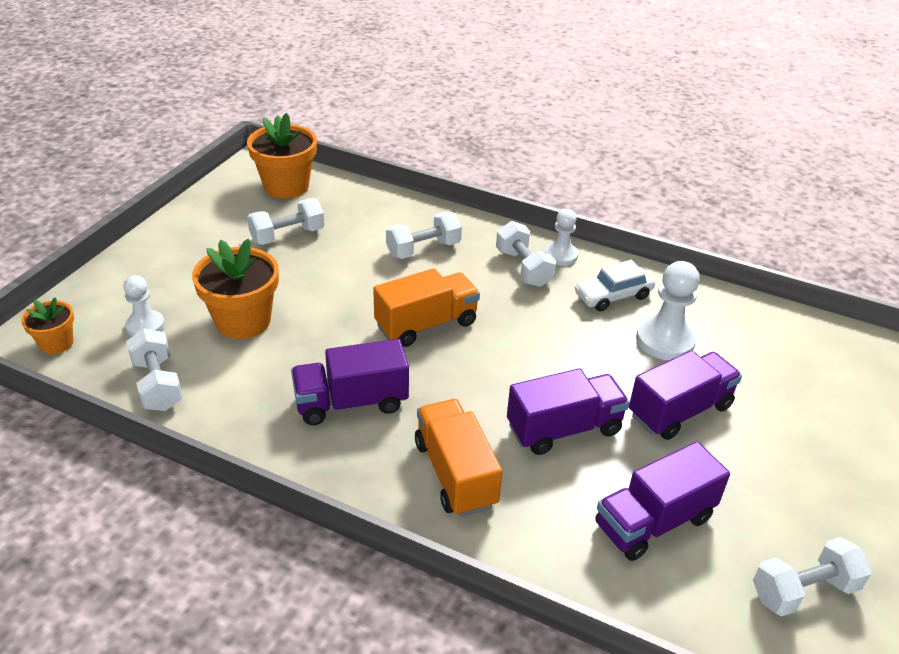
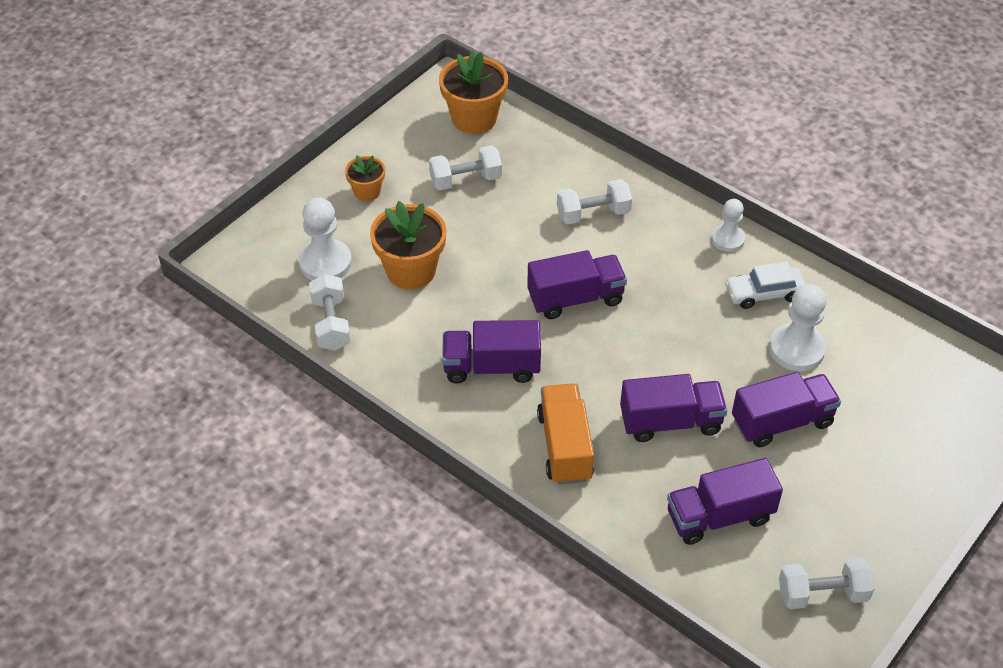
camera: 15 degrees right, 10 degrees up
orange flower pot [21,297,74,354] -> orange flower pot moved to [345,155,385,201]
white pawn [124,275,165,336] -> white pawn [299,197,352,281], size x1.58
orange truck [373,268,480,347] -> purple truck [527,250,627,319]
white dumbbell [496,221,556,287] -> none

